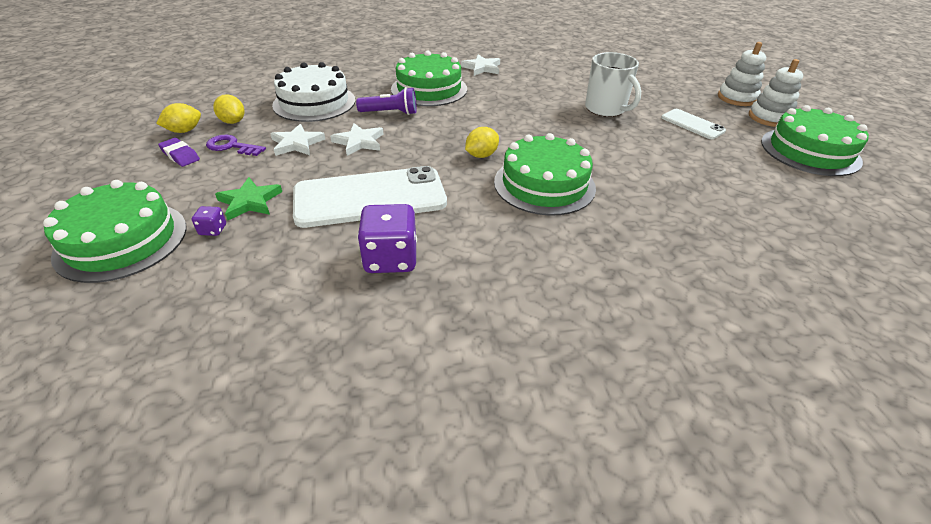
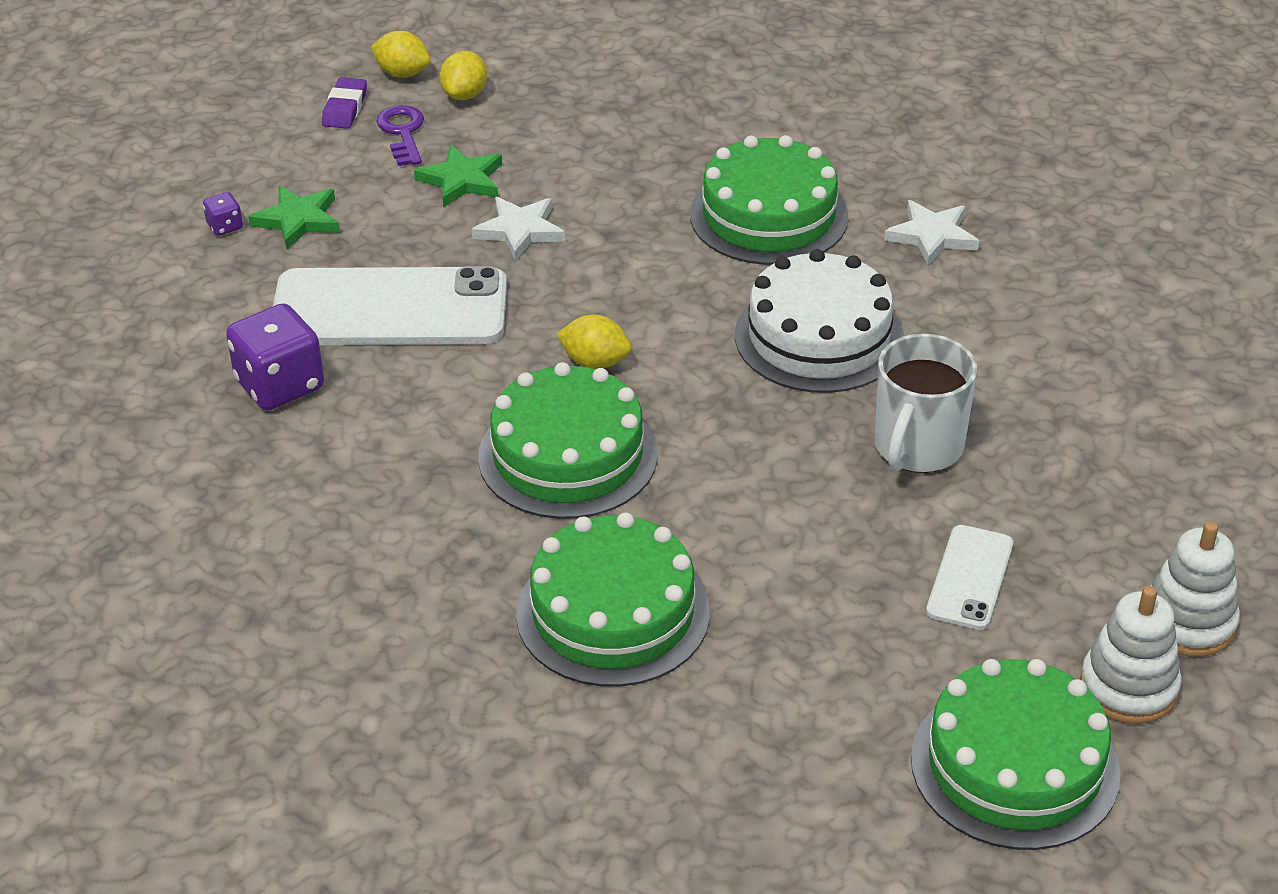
camera: 60 degrees right, 0 degrees up
green cake [43,180,187,283] -> green cake moved to [516,513,710,687]
white star [270,124,325,156] -> green star [414,145,502,207]
white cake [272,62,355,122] -> white cake moved to [735,249,904,393]
white phone [293,166,447,228] -> white phone turned 45 degrees counterclockwise [273,266,507,345]
purple flashlight [356,87,417,115] -> none

